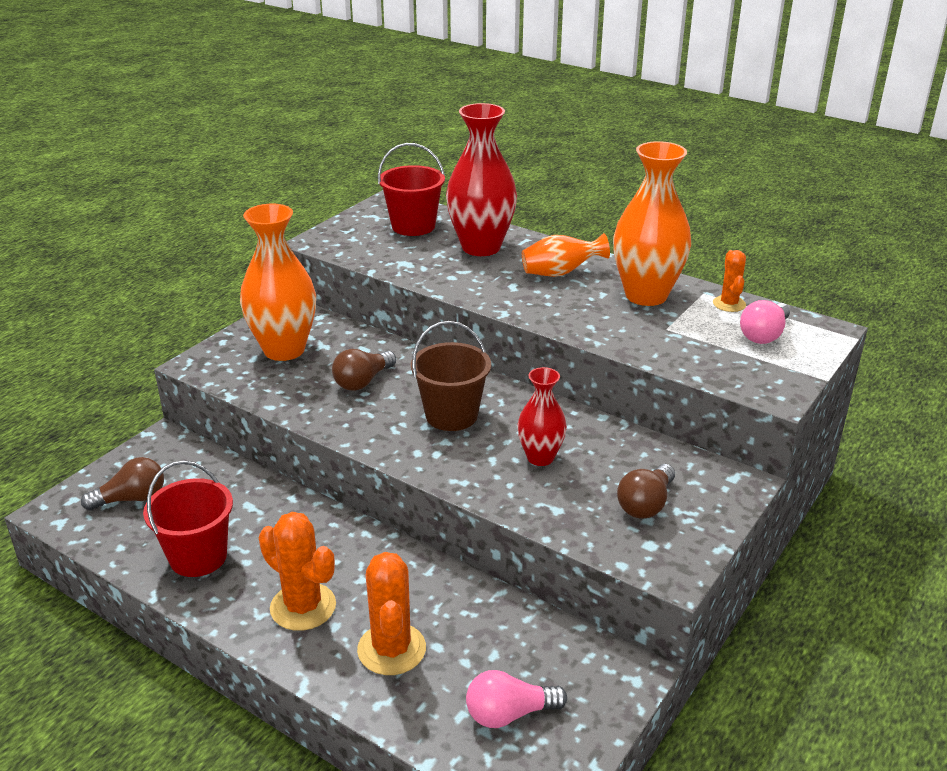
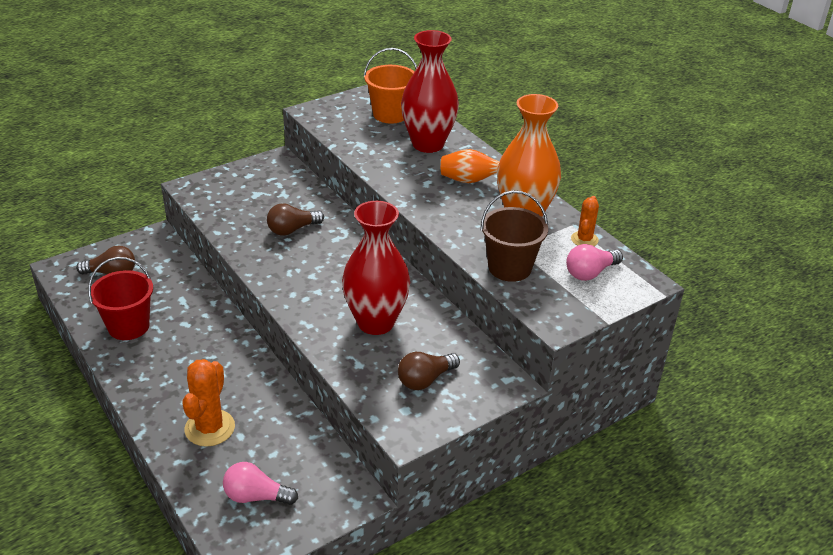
camera: 20 degrees right, 5 degrees up
orange vase [240,204,316,361] -> none
orange cactus [259,512,336,631] -> none
red bucket [378,143,445,236] -> orange bucket [363,48,417,123]
brown bucket [411,321,491,431] -> brown bucket moved to [481,191,548,282]
red vase [517,367,567,466] -> red vase [342,201,410,335], size x1.75

